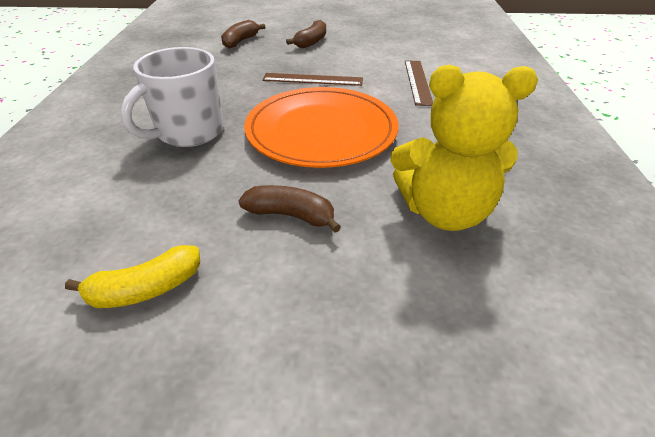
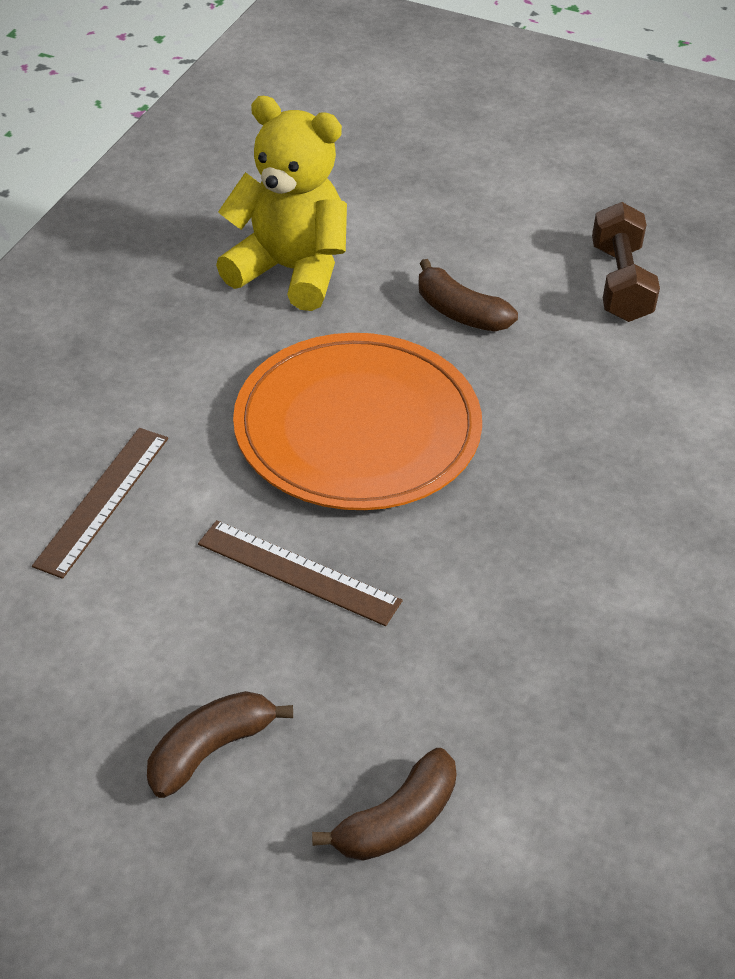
camera: 160 degrees left, 5 degrees up
yellow banana [65,245,200,308] -> brown dumbbell [592,202,660,322]
white mug [120,47,224,147] -> none

